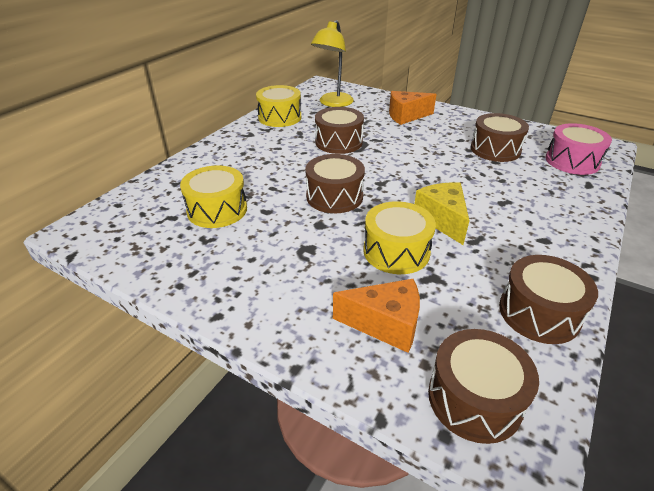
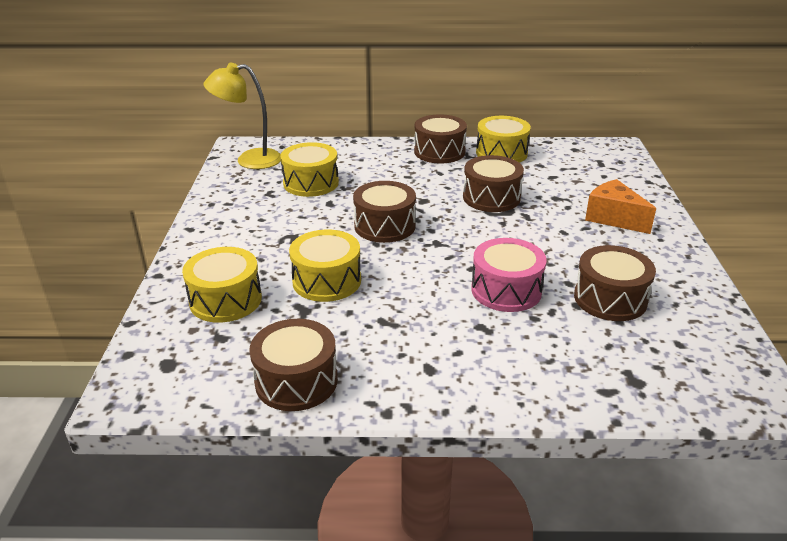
camera: 60 degrees right, 5 degrees down
yellow lamp [311,20,354,107] -> yellow lamp moved to [204,62,281,169]
orange cheese [333,279,420,353] -> yellow drum [182,247,262,323]
yellow cheese [414,182,469,245] -> none
brown drum [428,329,539,444] -> brown drum moved to [414,114,467,163]
pink drum [545,123,612,175] -> pink drum moved to [471,238,547,312]

